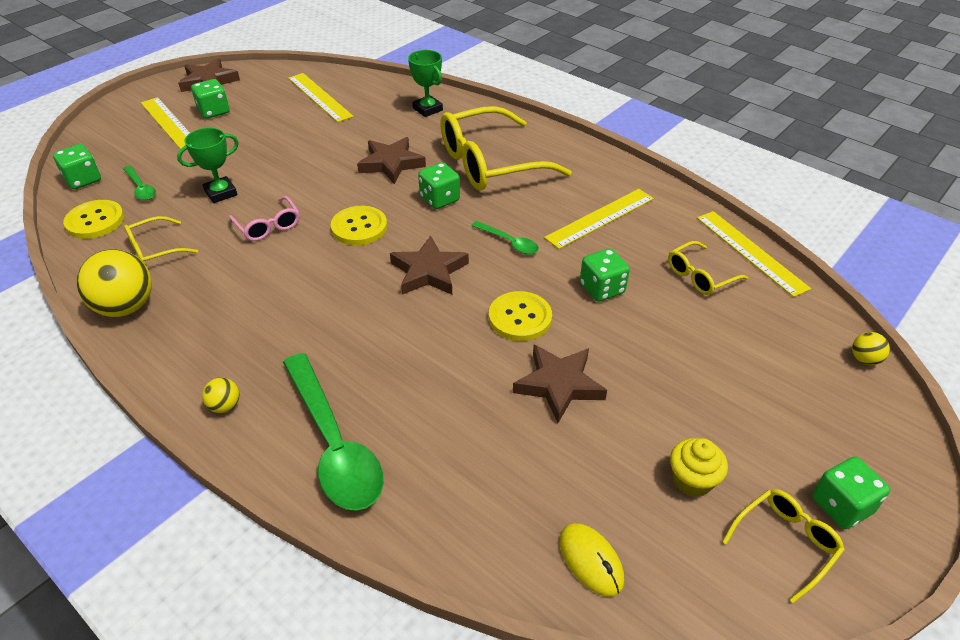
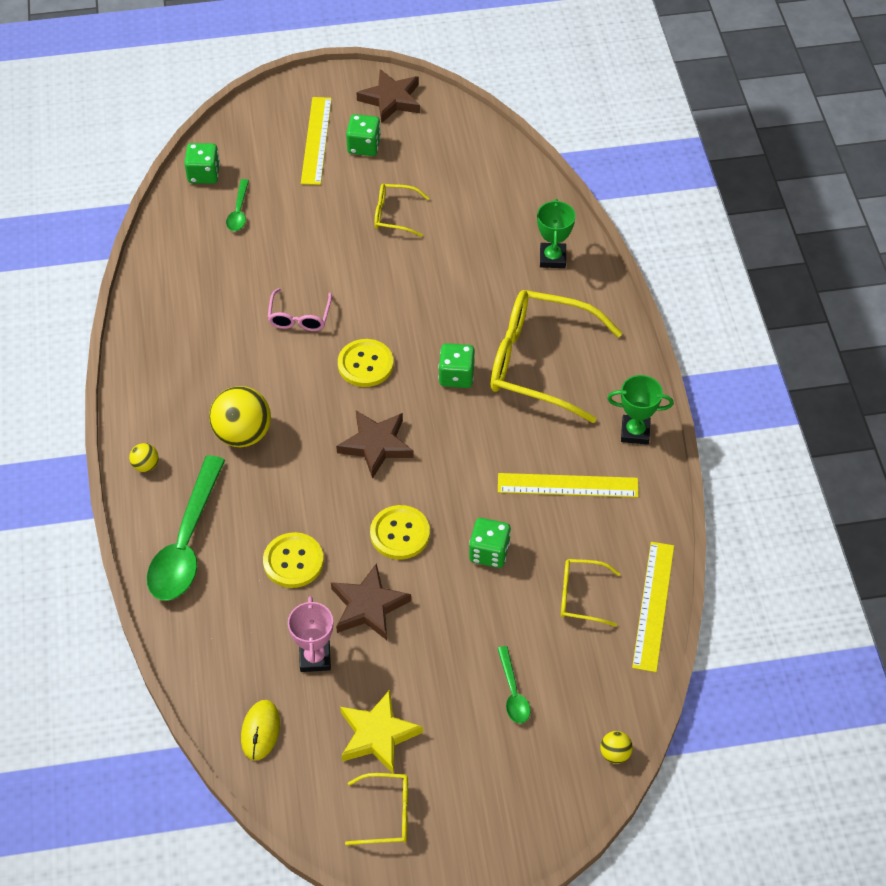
camera: 40 degrees right, 10 degrees up
yellow button [63,200,124,239] -> yellow button moved to [263,532,324,588]
yellow ball [77,249,152,317] -> yellow ball moved to [209,386,271,447]
yellow glasses [124,216,198,266] -> yellow glasses moved to [374,184,429,237]
green trophy [177,128,239,203] -> green trophy moved to [607,375,674,445]
yellow ruler [288,73,354,122] -> none
brown star [357,137,426,184] -> none
green spoon [471,221,539,254] -> green spoon moved to [497,646,531,723]
yellow cupcake [670,438,728,497] -> yellow star [340,690,423,774]
green dice [812,456,890,529] -> none
none -> pink trophy [288,596,333,672]

